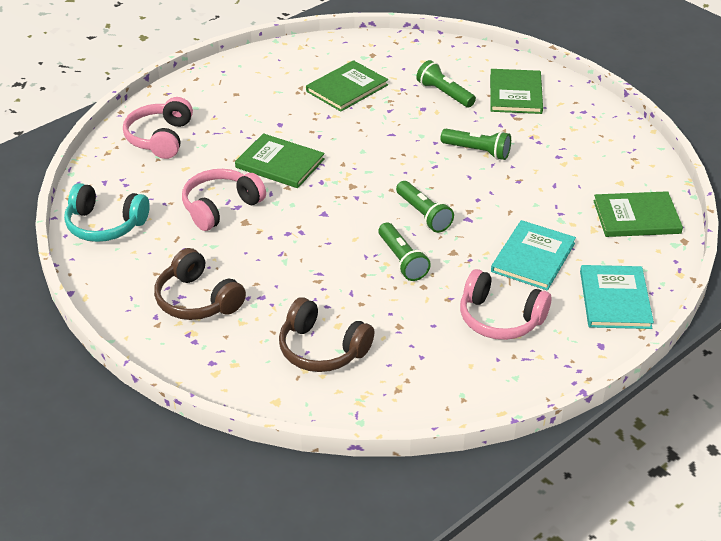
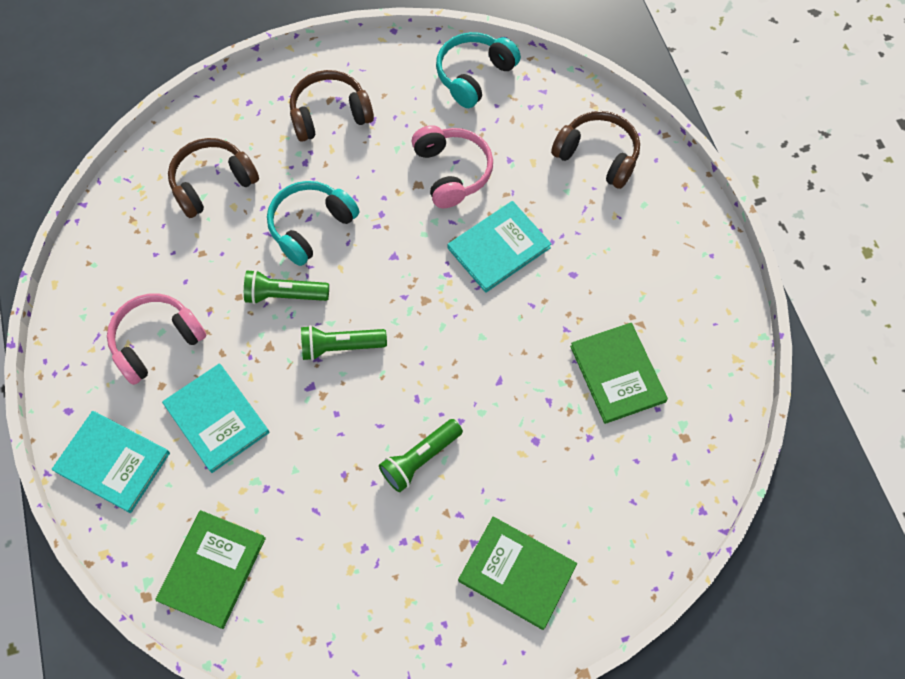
camera: 115 degrees right, 25 degrees up
pink headphones [123,97,193,159] -> brown headphones [551,111,640,189]
green book [235,133,325,188] -> turquoise book [448,201,551,293]
green flashlight [416,60,476,108] -> none
none -> turquoise headphones [267,181,359,266]

